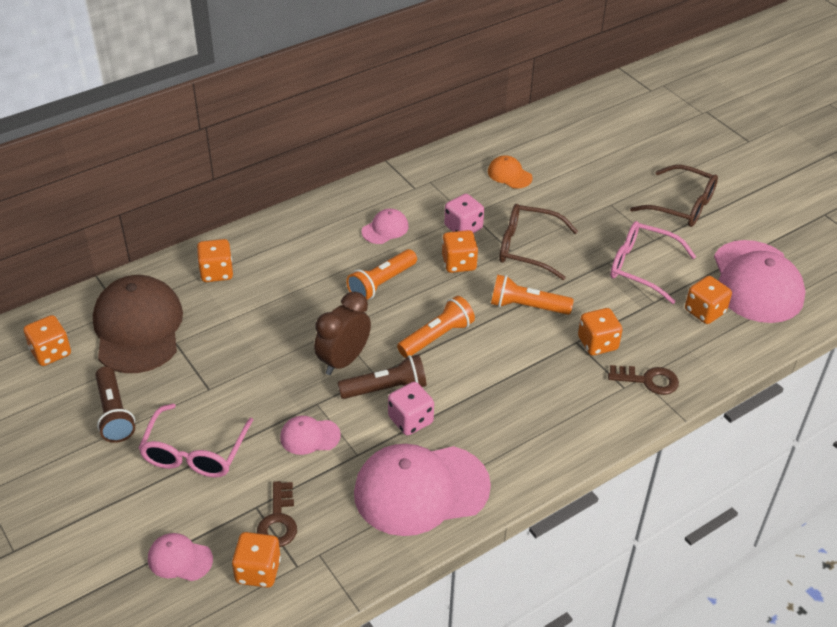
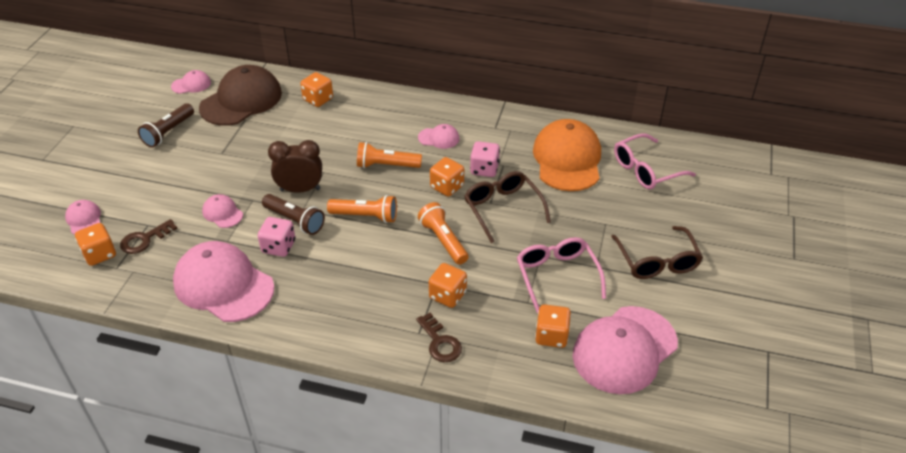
camera: 50 degrees right, 0 degrees up
orange dice [24,315,71,366] -> pink cap [171,70,211,94]
pink glasses [138,403,253,478] -> pink glasses moved to [614,133,696,189]
orange cap [488,155,532,189] -> orange cap [533,119,601,191], size x2.19

